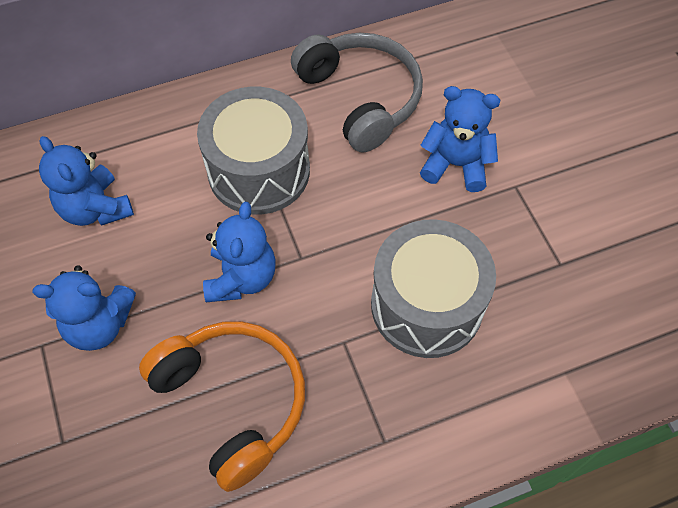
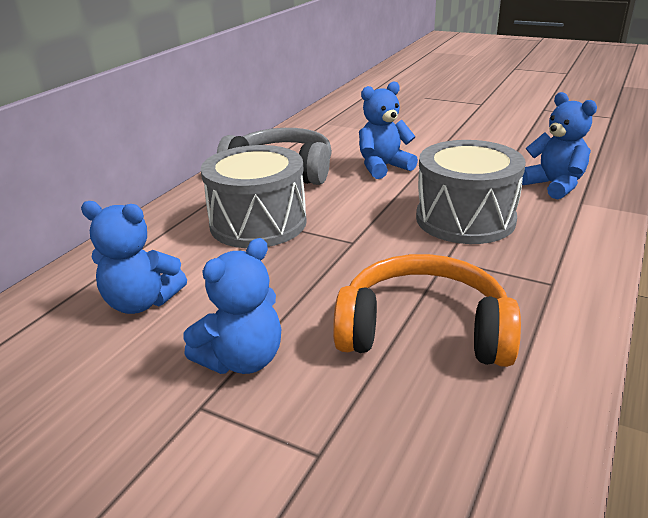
camera: 40 degrees left, 30 degrees down
blue teddy bear [203,202,276,302] -> blue teddy bear moved to [522,92,597,200]

